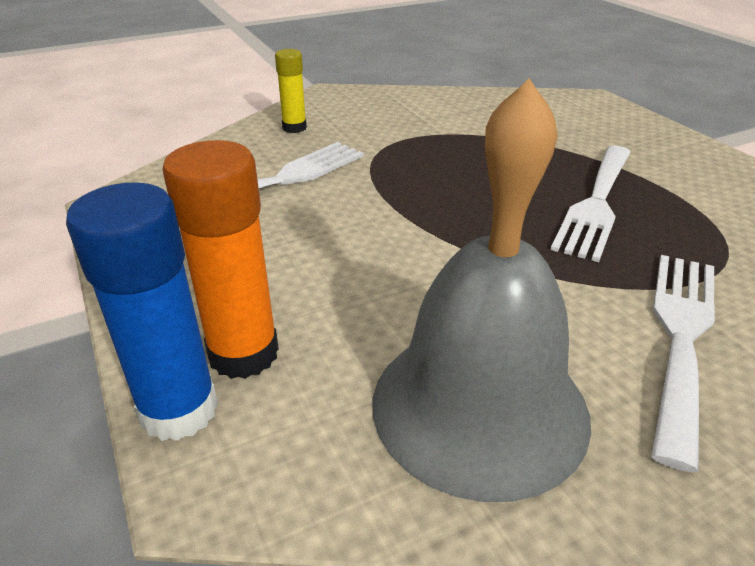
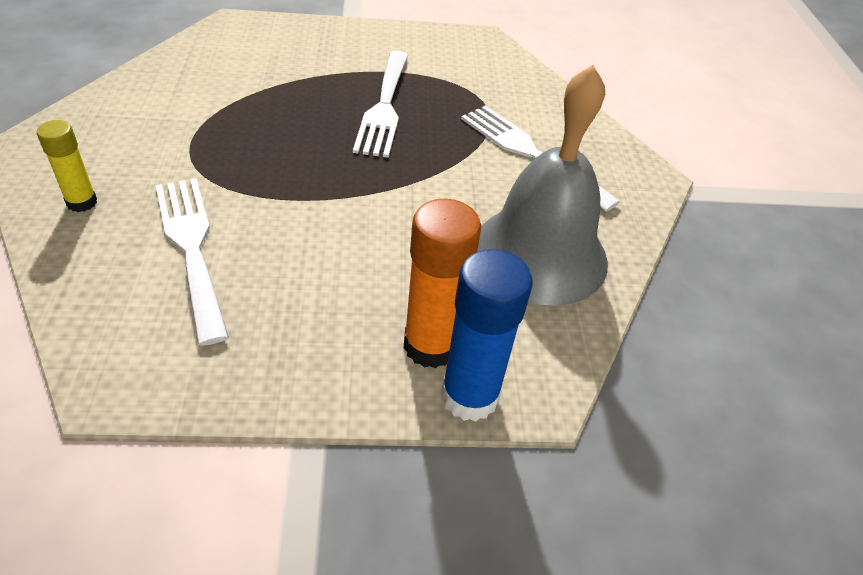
camera: 70 degrees left, 10 degrees up
white fork [551,146,631,262] -> white fork turned 45 degrees clockwise [353,51,409,158]

